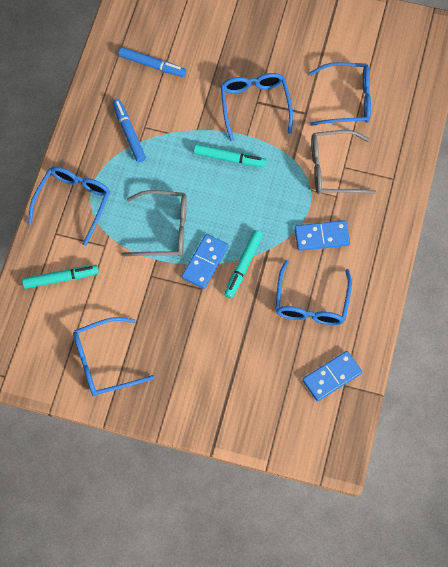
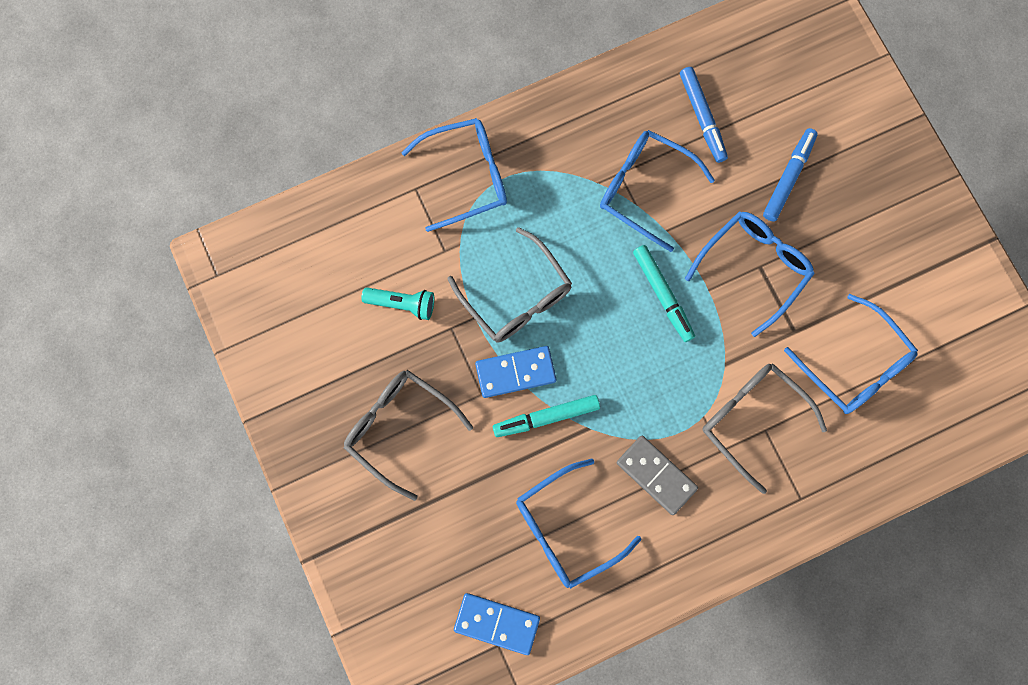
camera: 50 degrees right, 10 degrees up
turquoise marker [22,265,99,289] -> none
blue glasses [73,317,154,396] -> blue glasses moved to [600,130,715,252]
blue marker [112,99,146,162] -> blue marker moved to [763,128,818,221]
blue domino [294,220,350,251] -> grey domino [617,436,698,515]
none -> grey glasses [344,370,473,501]
none -> turquoise flashlight [361,287,434,320]

